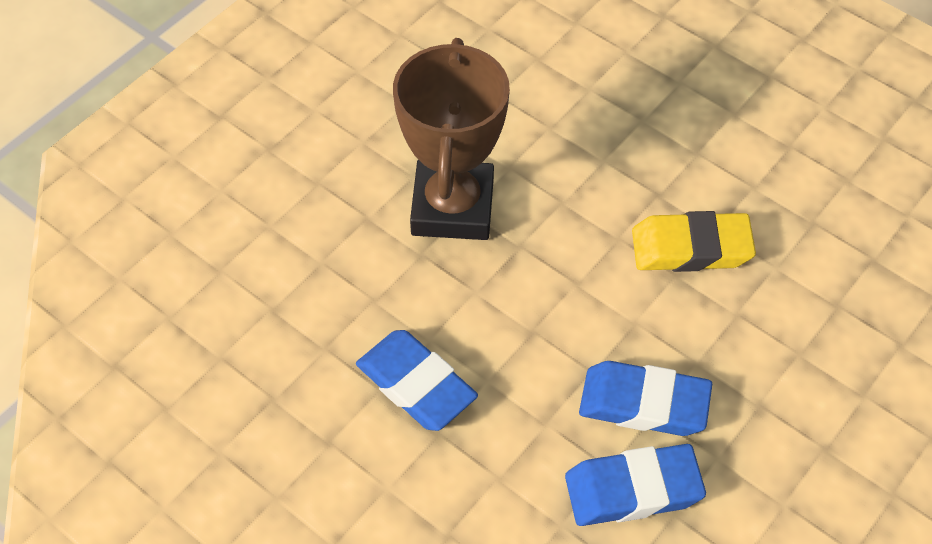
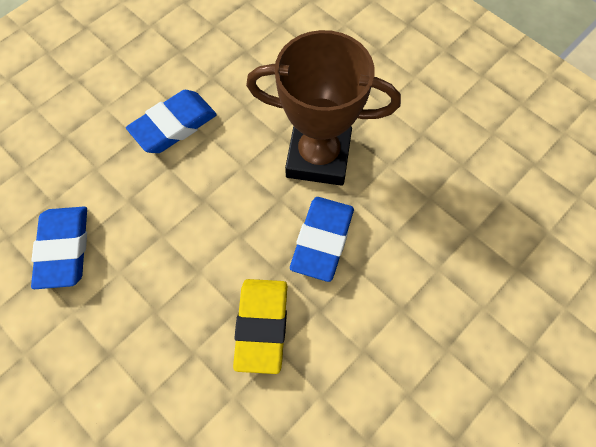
camera: 95 degrees right, 10 degrees up
blue eraser [579,361,712,436] -> blue eraser moved to [290,197,354,282]

